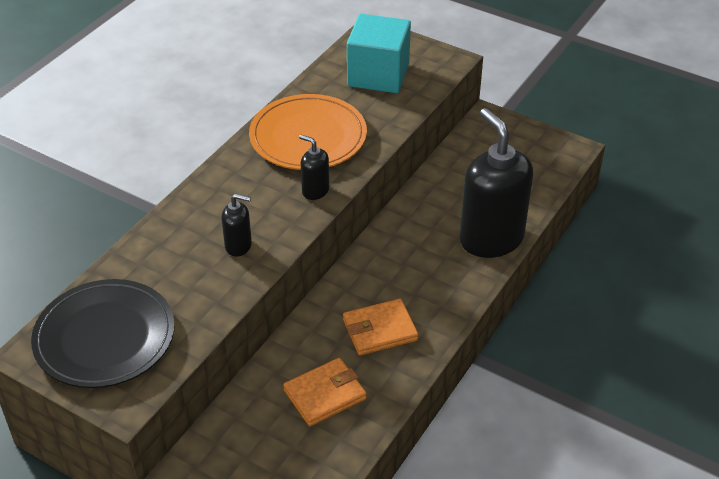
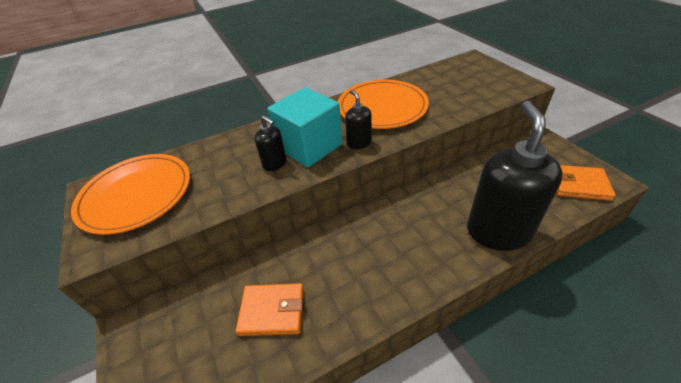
camera: 35 degrees right, 0 degrees up
black plate [31,279,175,388] -> orange plate [71,154,190,235]
orange wallet [343,299,418,356] -> orange wallet moved to [556,165,616,201]
turquoise cube [347,14,411,93] -> turquoise cube moved to [267,87,343,167]

